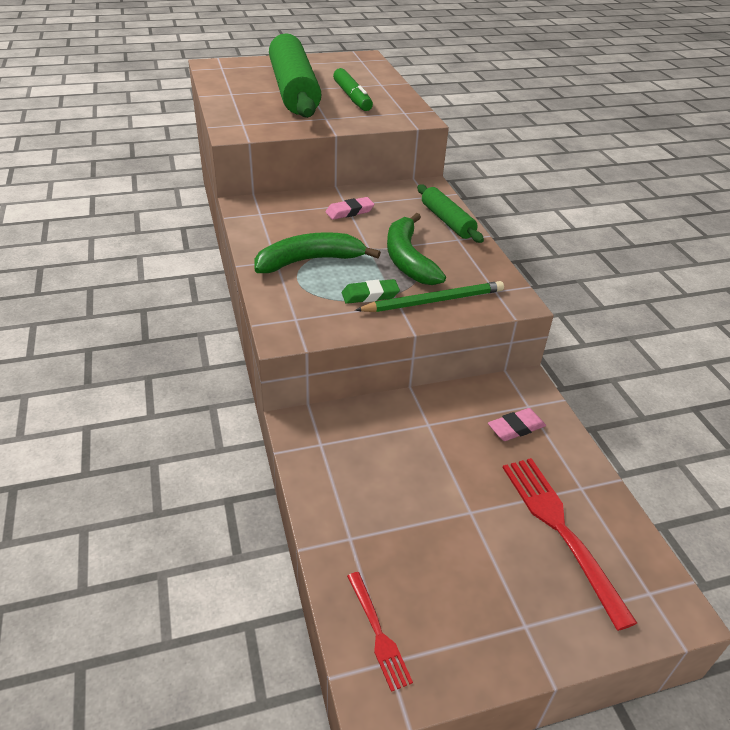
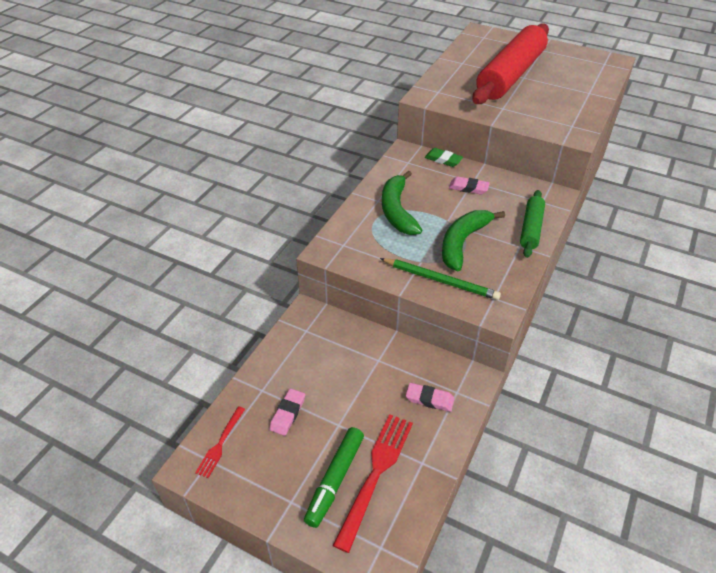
camera: 45 degrees right, 5 degrees up
green banana [254,232,381,273] -> green banana turned 120 degrees counterclockwise [382,170,422,235]
green rolling pin [269,33,322,118] -> red rolling pin [472,24,549,104]
green marker [333,68,373,111] -> green marker moved to [304,427,364,528]
green eraser [342,279,400,304] -> green eraser moved to [425,148,463,167]
none -> pink eraser [269,388,305,436]

